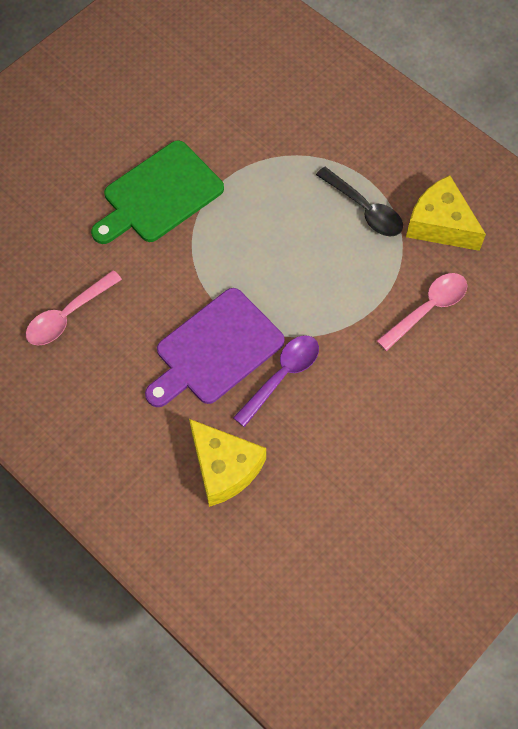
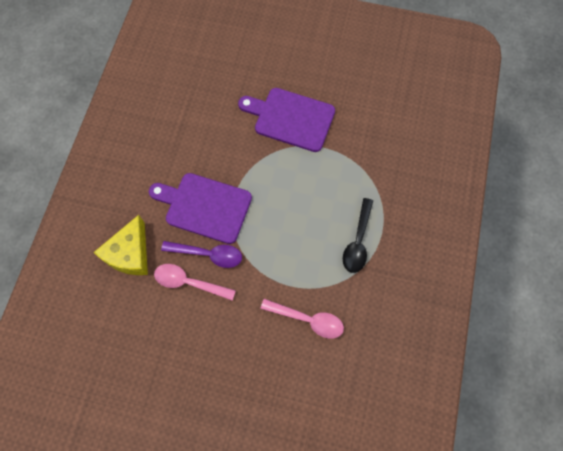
camera: 60 degrees right, 5 degrees up
pink spoon [26,270,122,345] -> pink spoon moved to [154,264,236,301]
green cutting board [91,140,224,244] -> purple cutting board [238,88,335,152]
yellow cheese [406,175,486,251] -> none

